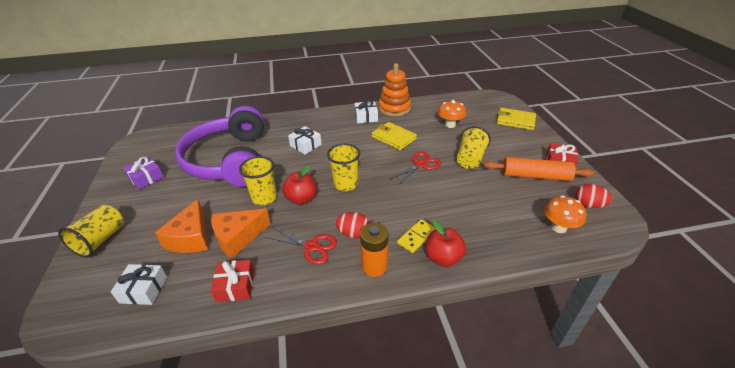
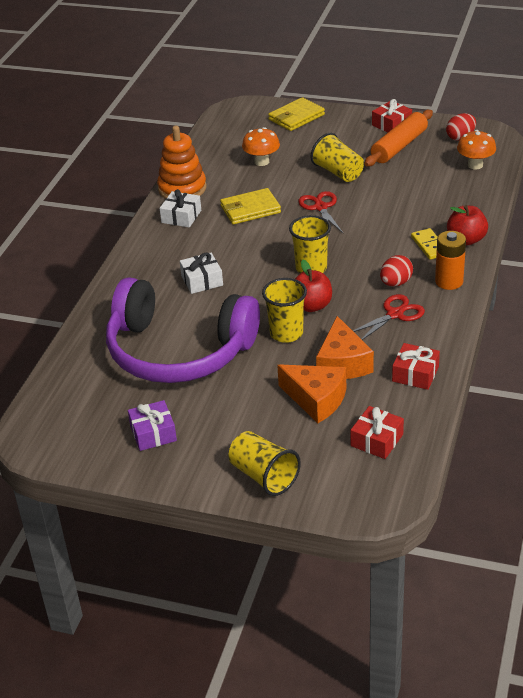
camera: 60 degrees left, 0 degrees up
white gift [111,264,167,305] -> red gift [350,406,404,459]

